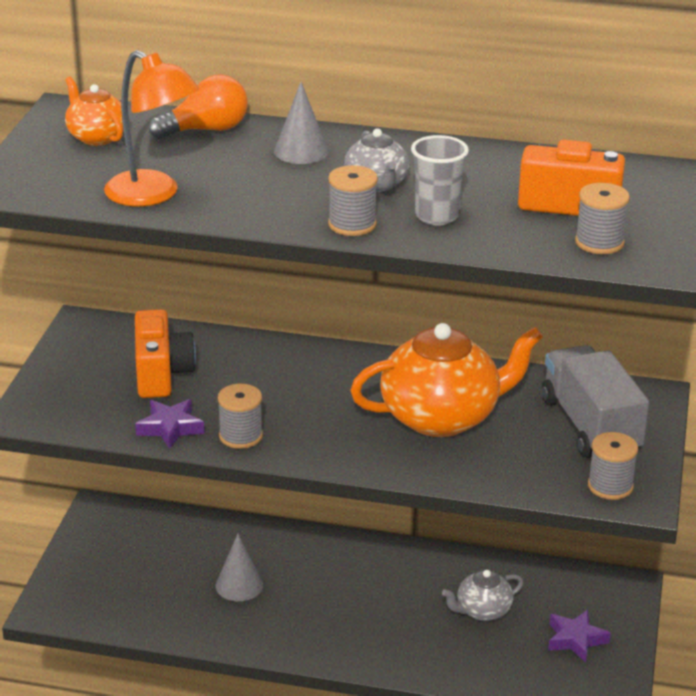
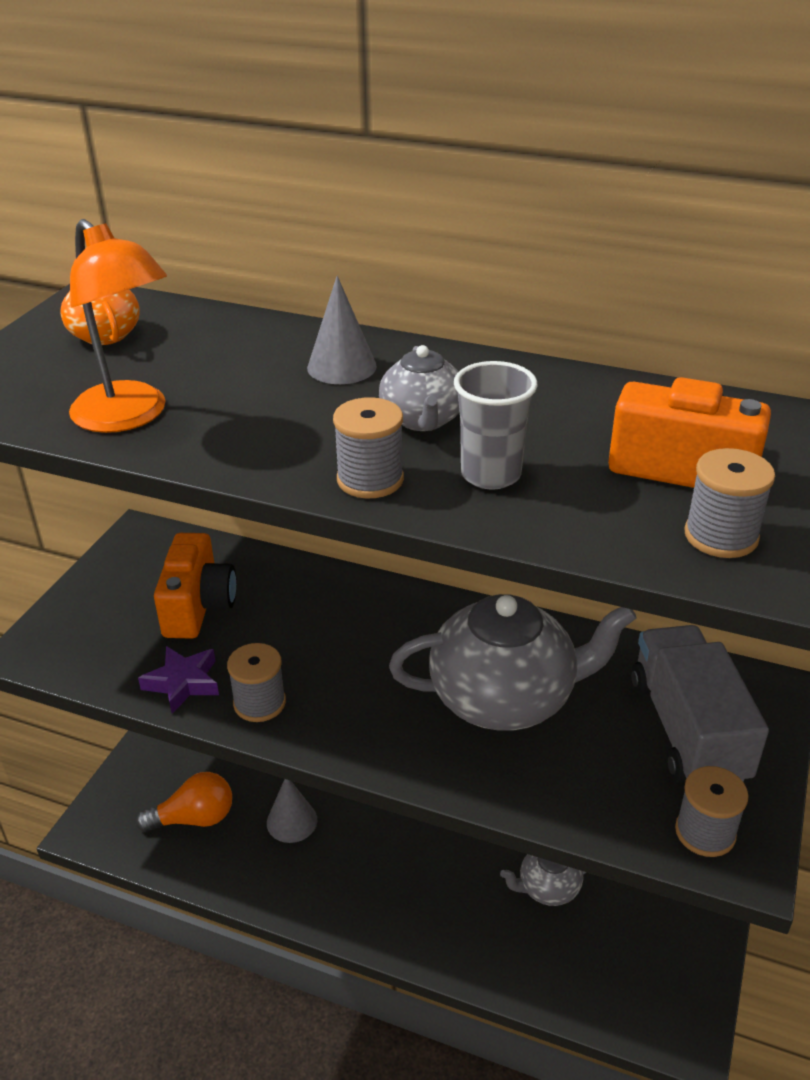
camera: 10 degrees right, 5 degrees up
orange light bulb [149,74,248,139] -> orange light bulb moved to [136,772,232,832]
orange teapot [350,323,543,437] -> grey teapot [389,594,637,731]
purple star [548,610,611,663] -> none

